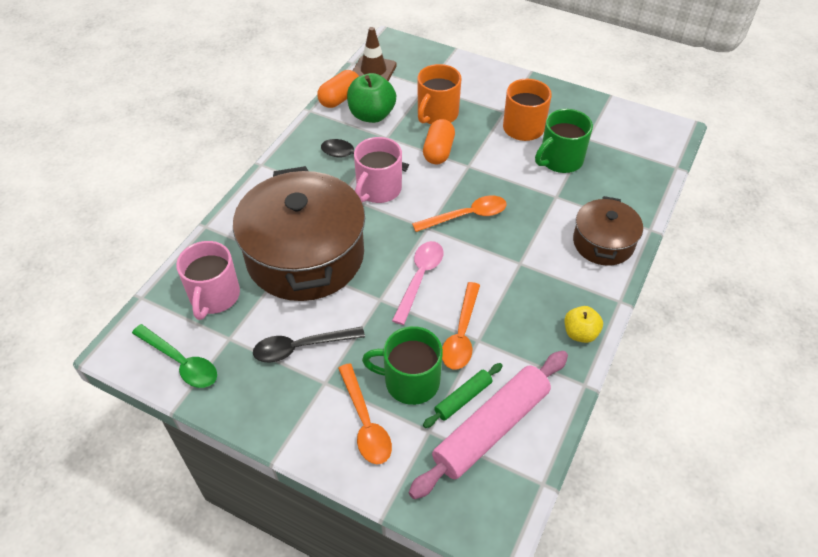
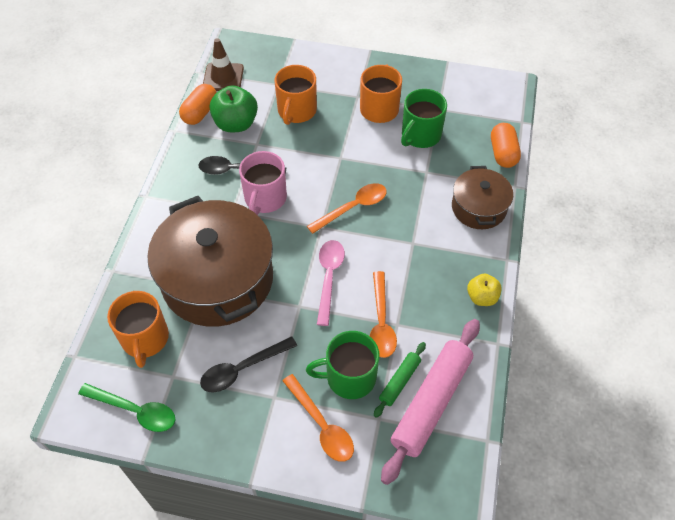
camera: 15 degrees left, 5 degrees up
pink mug [176,241,240,320] -> orange mug [107,291,169,368]
orange capsule [423,119,455,164] -> orange capsule moved to [491,123,521,168]

